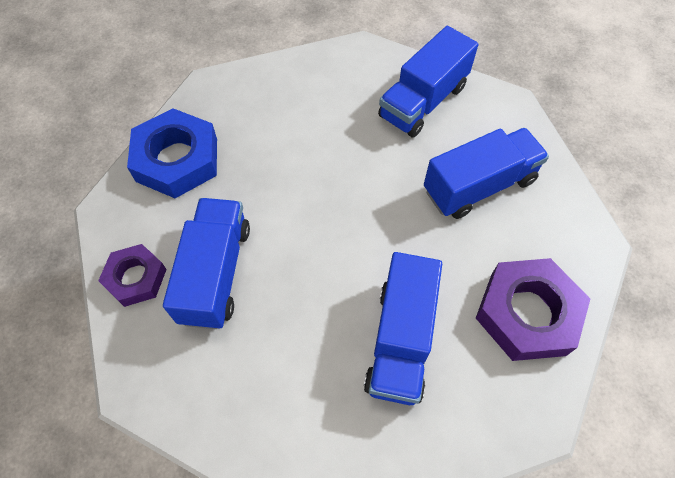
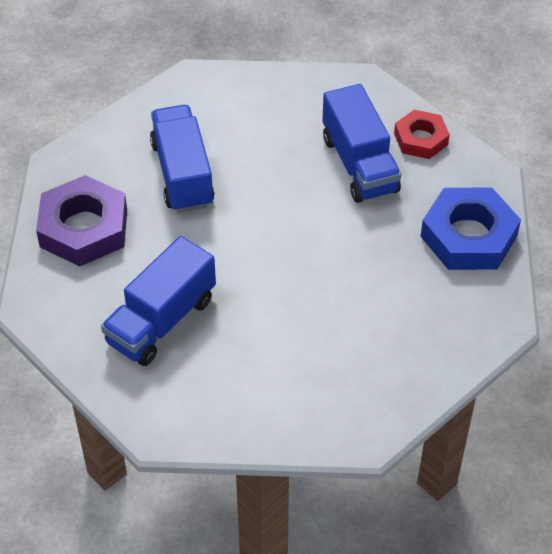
camera: 155 degrees right, 10 degrees down
purple nut [98,244,167,307] -> red nut [394,110,450,159]
blue truck [378,26,478,138] -> none

